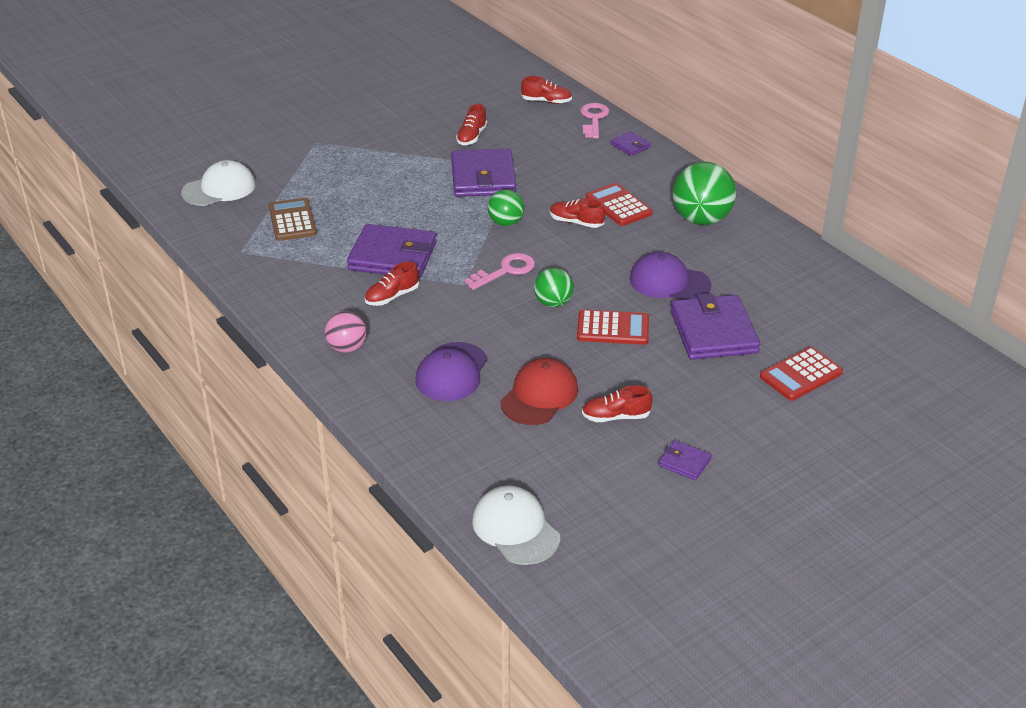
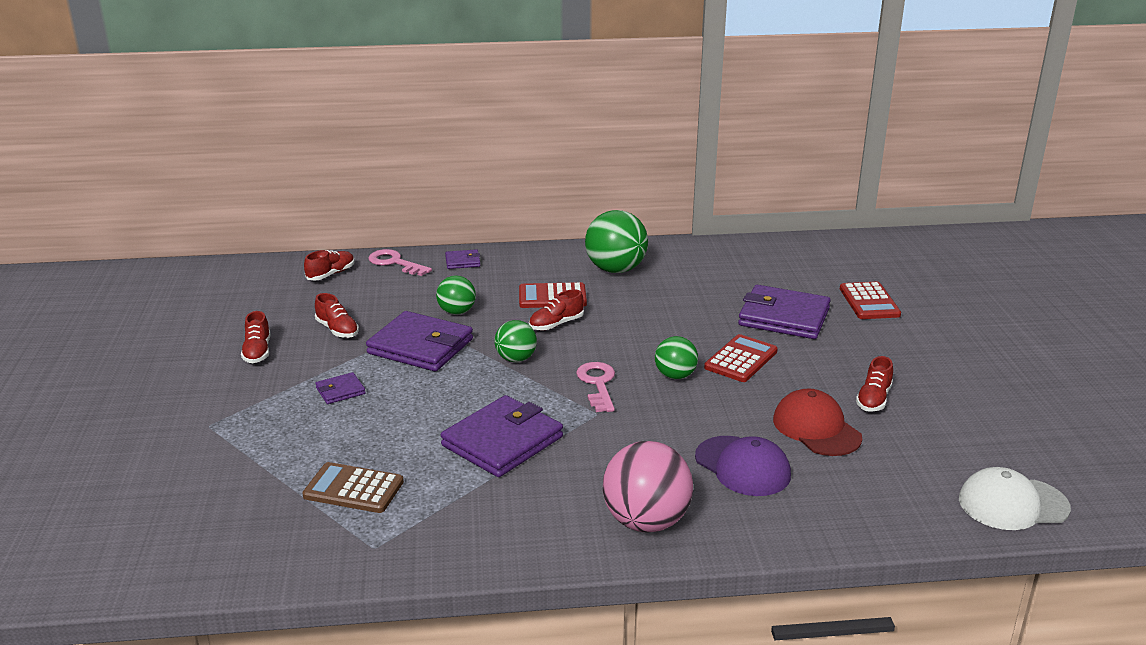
camera: 60 degrees left, 10 degrees down
white cap [181,160,256,206] -> none
pink ball [325,311,367,353] -> pink ball [603,441,693,532], size x1.71
red shoe [365,261,419,306] -> red shoe moved to [241,311,270,363]
purple cap [630,252,711,300] -> none
purple wallet [659,440,712,480] -> purple wallet moved to [316,372,365,404]
none -> green ball [436,275,476,315]

